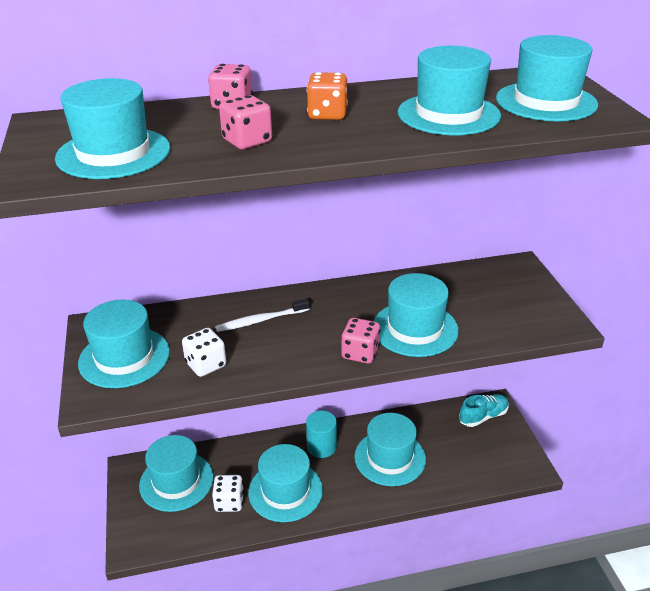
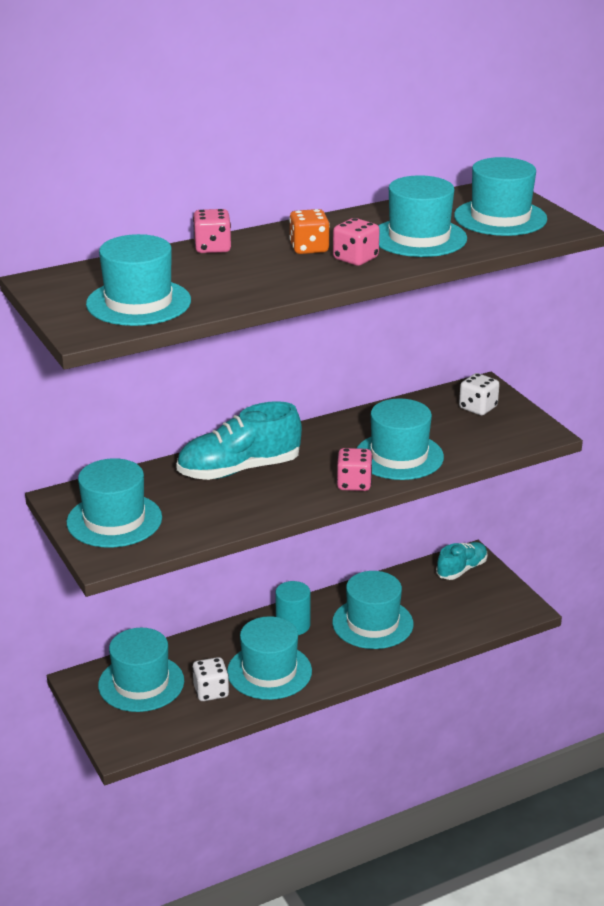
camera: 15 degrees left, 5 degrees down
white dice [182,328,226,377] -> white dice moved to [459,373,500,415]
white toothbrush [215,298,310,332] -> turquoise shoe [176,401,302,480]
pink dice [219,95,272,149] -> pink dice moved to [333,218,379,266]

